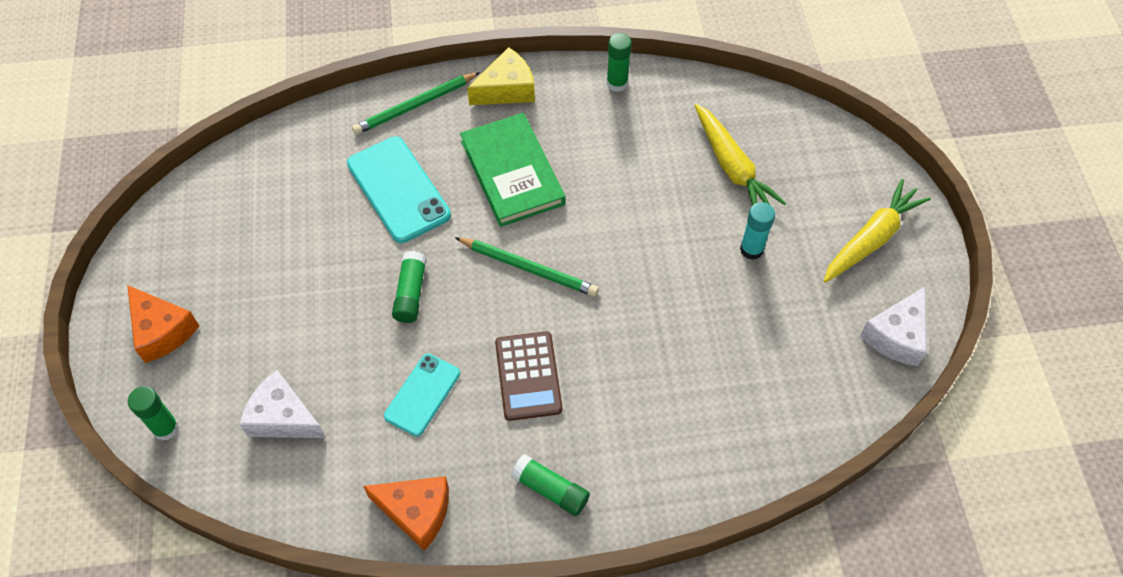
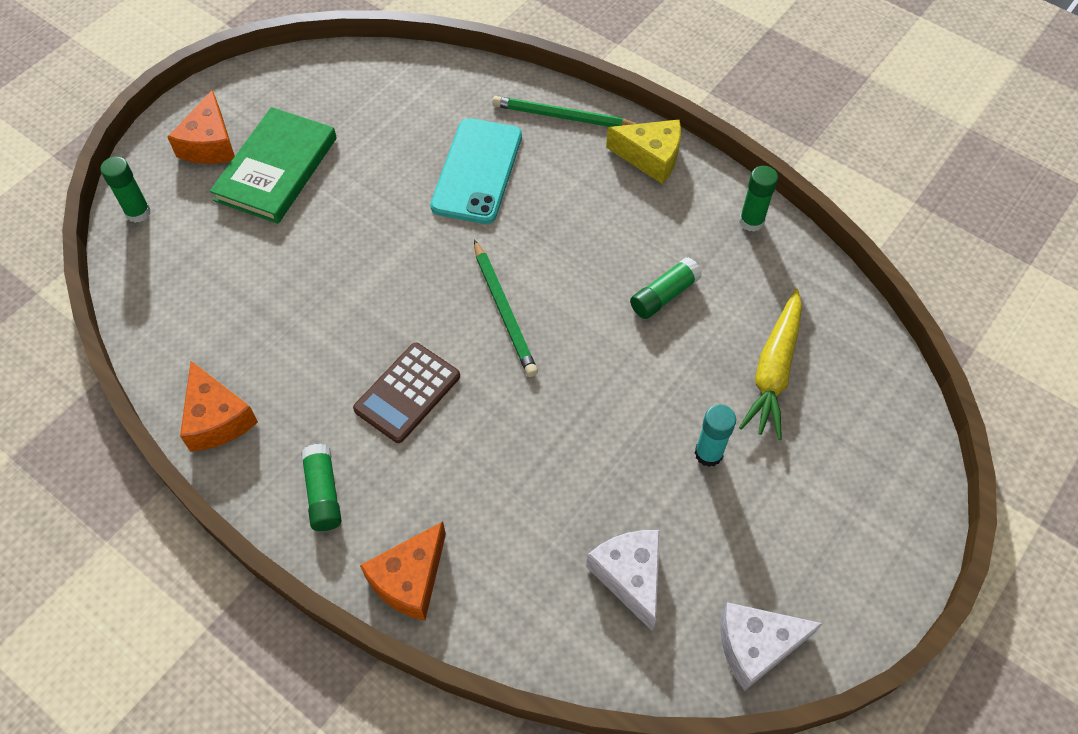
camera: 45 degrees right, 0 degrees up
white cheese [240,370,326,438] -> white cheese moved to [586,530,660,631]
turquoise phone [384,354,460,436] -> none
green glue stick [392,251,427,323] -> green glue stick moved to [630,257,702,319]
green book [460,113,565,227] -> green book moved to [210,107,337,224]
yellow carrot [824,179,931,283] -> none
none -> orange cheese [360,521,446,621]

